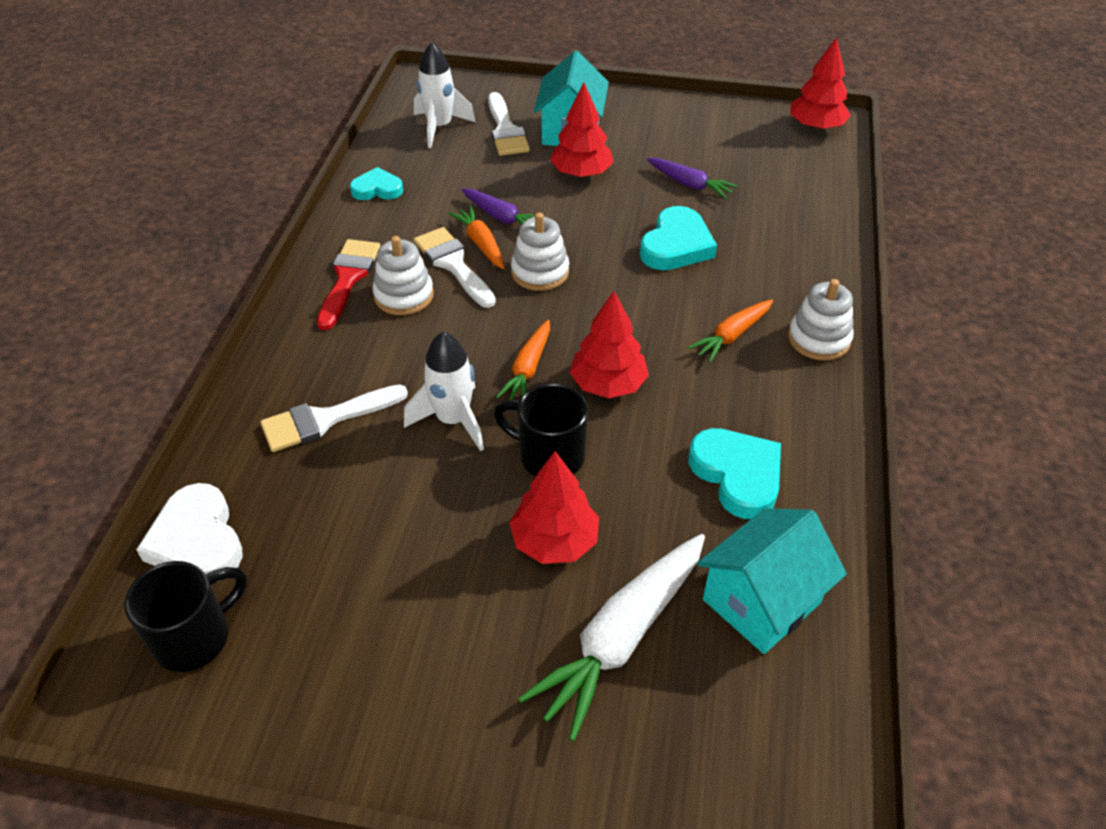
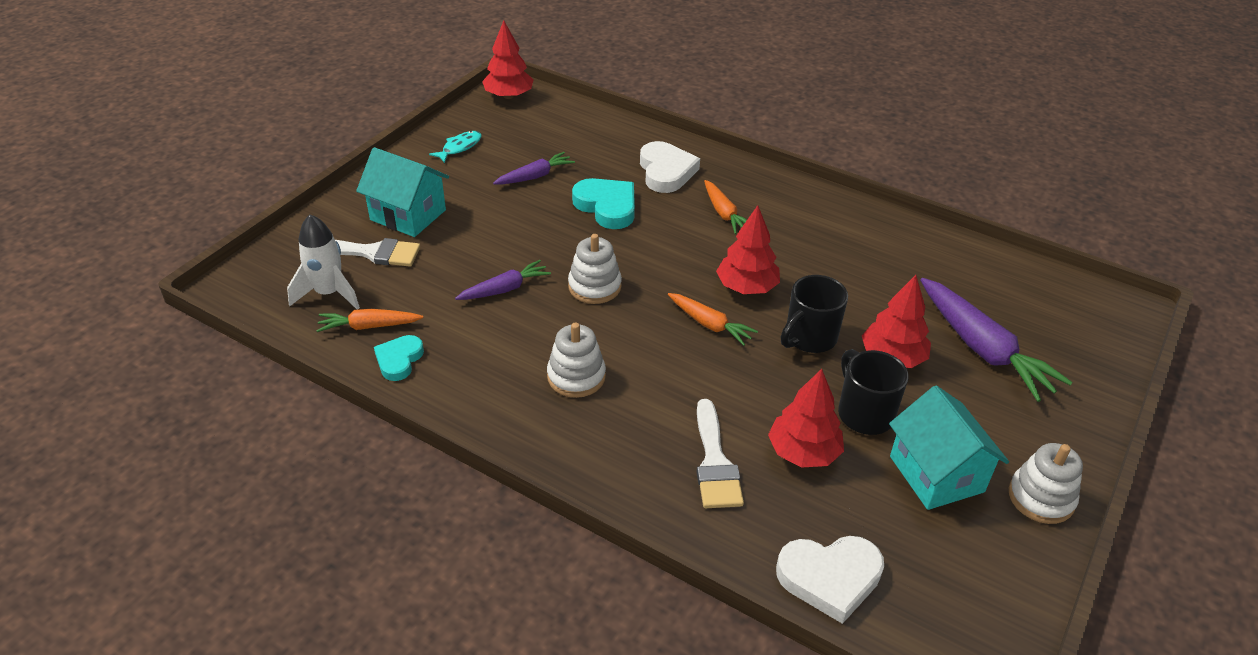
camera: 70 degrees left, 5 degrees down
black mug [124,561,247,672] -> black mug moved to [838,349,909,435]
red brush [317,239,381,330] -> none
white rocket [404,332,484,451] -> none
white brush [414,227,496,308] -> none
orange carrot [448,205,505,269] -> orange carrot moved to [316,309,423,332]
white carrot [518,534,705,741] -> purple carrot [920,278,1073,402]
red tree [550,83,614,178] -> red tree moved to [768,369,844,468]
turquoise heart [689,428,781,519] -> none
turquoise house [697,508,847,654] -> turquoise house moved to [889,385,1009,510]
white stacking toy [788,279,854,361] -> white stacking toy moved to [1009,443,1083,524]
none -> turquoise fish [429,131,482,163]
none -> white heart [640,141,700,193]

